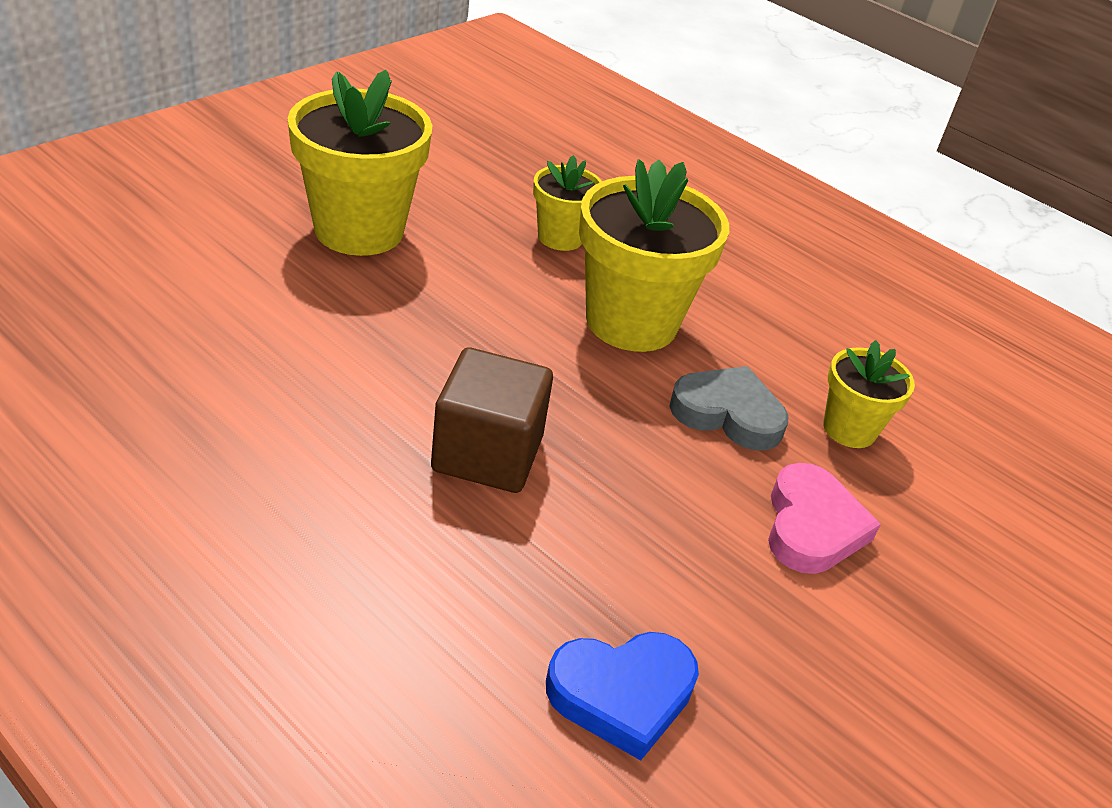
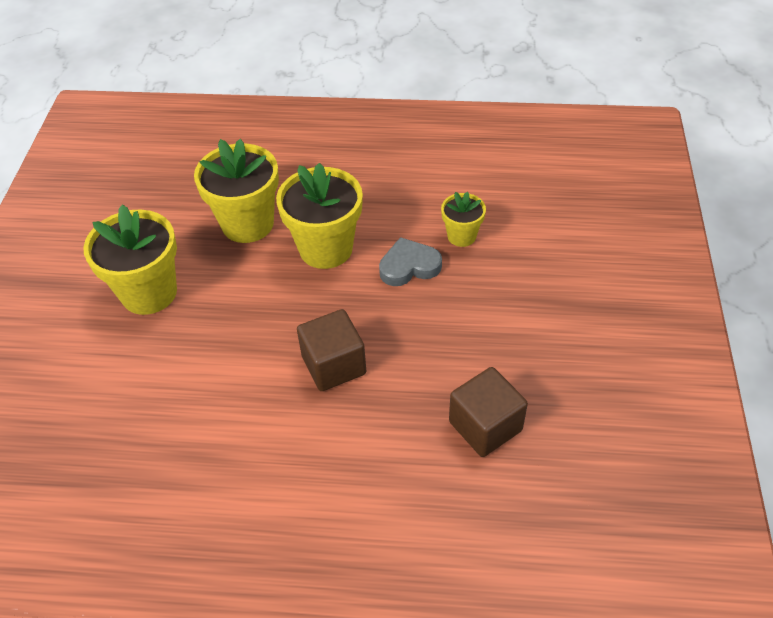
camera: 30 degrees left, 10 degrees up
yellow flower pot [533,155,602,251] -> yellow flower pot [194,139,279,243], size x1.86
blue heart [546,632,699,761] -> brown cube [449,367,528,457]
pink heart [768,463,881,574] -> none

